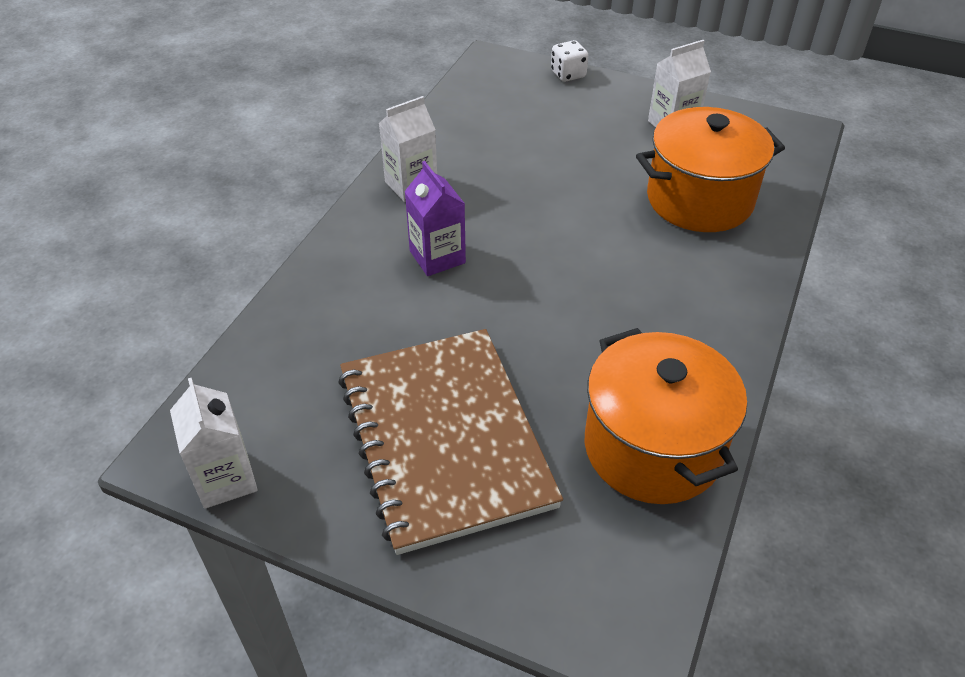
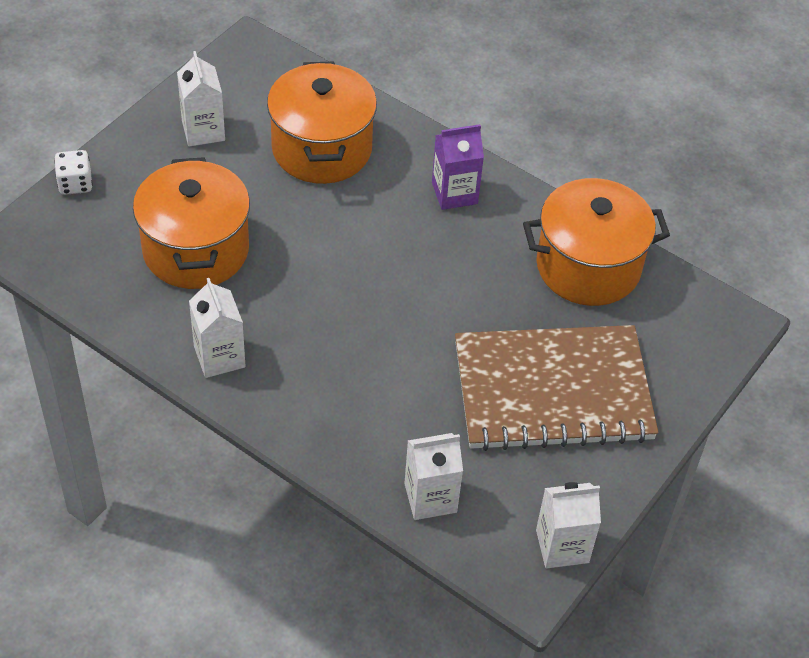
camera: 80 degrees left, 5 degrees up
purple carton [404,161,466,276] -> purple carton moved to [432,124,484,210]
none -> orange pot [133,157,250,289]
none -> white carton [404,433,463,520]

